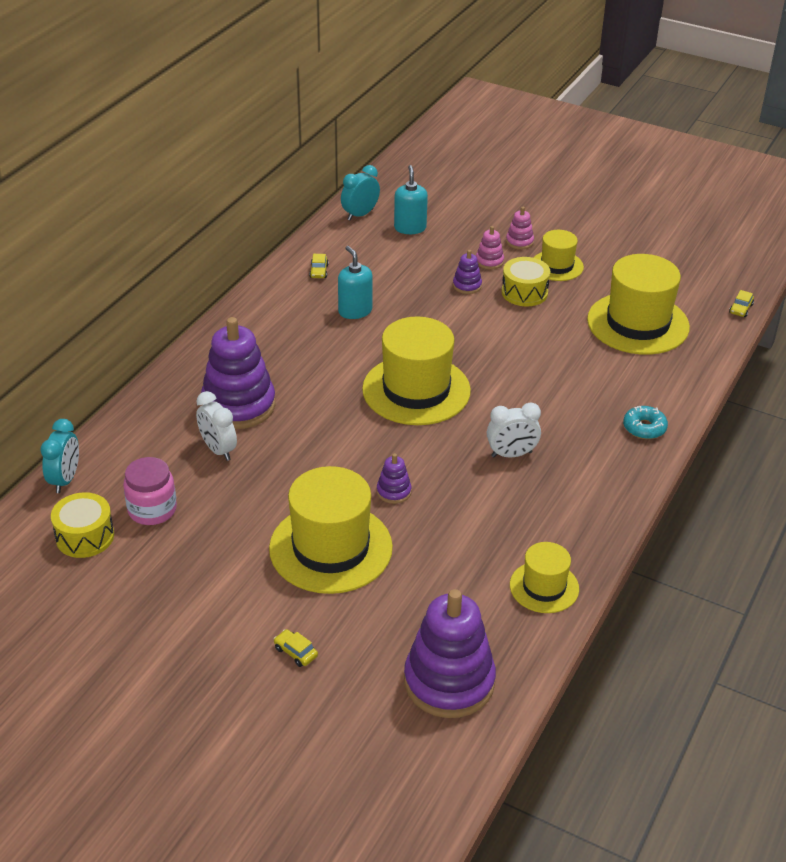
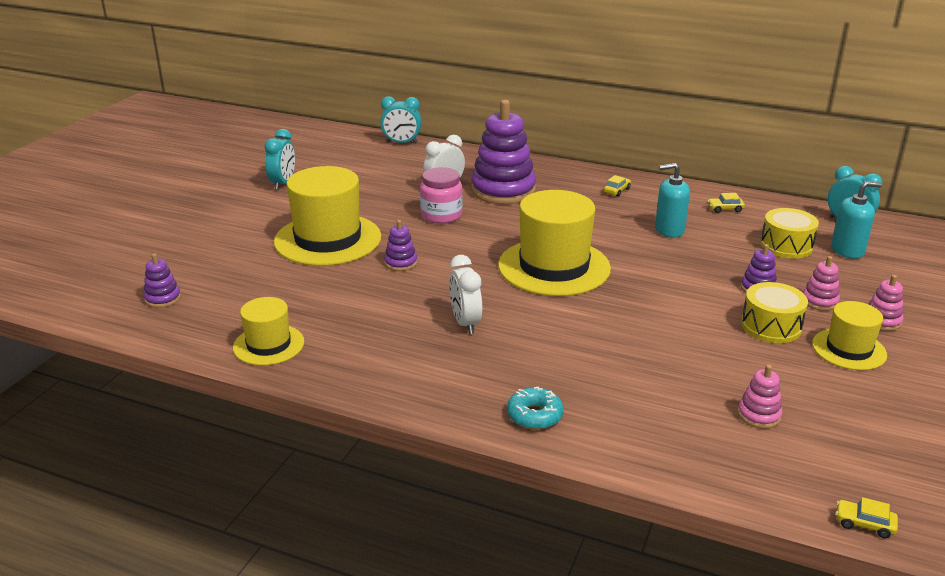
camera: 85 degrees right, 10 degrees down
yellow drum [51,492,114,558] -> yellow drum moved to [760,208,819,259]
pink jar [123,457,177,525] -> pink jar moved to [420,167,463,224]
yellow car [274,629,318,667] -> yellow car moved to [604,175,631,197]
turquoise soap dispenser [338,246,373,319] -> turquoise soap dispenser turned 150 degrees counterclockwise [655,163,690,238]
purple stacking toy [404,589,496,718] -> purple stacking toy [143,253,181,308], size x0.44
yellow hat [587,254,690,355] -> pink stacking toy [737,364,782,429]
none -> turquoise clock [264,129,295,190]

